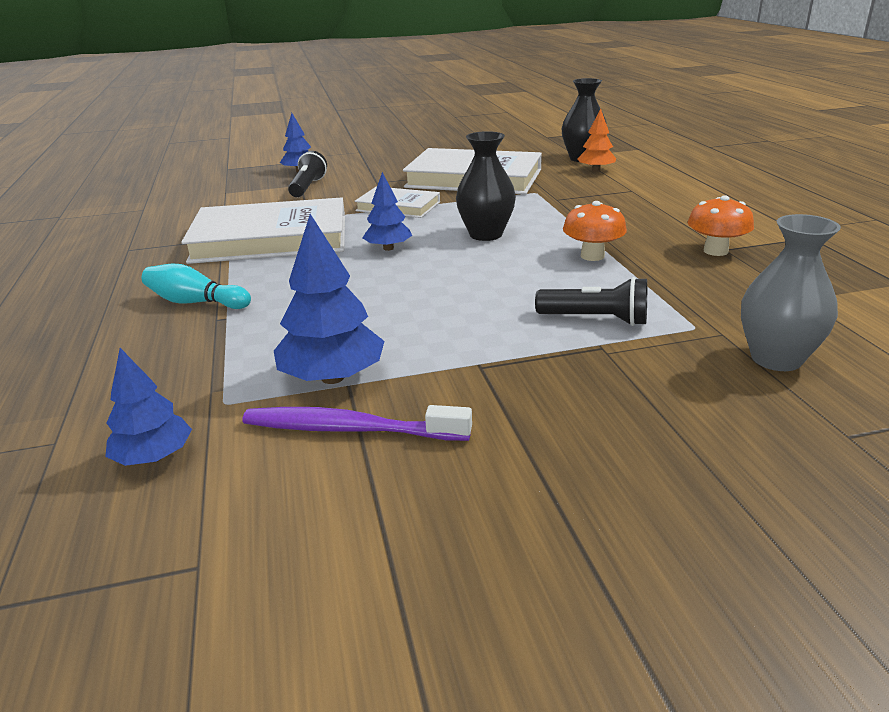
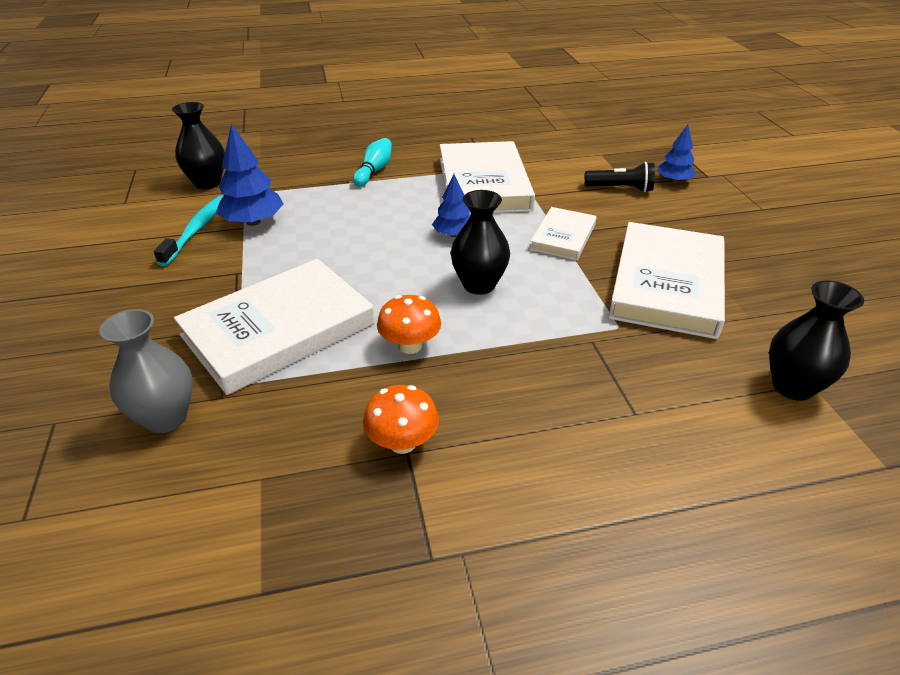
camera: 90 degrees right, 10 degrees up
blue tree [105,348,192,466] -> black vase [172,102,225,189]
purple toothbrush [243,405,472,441] -> turquoise toothbrush [154,196,223,266]
black flashlight [535,277,647,326] -> white book [174,259,375,395]
orange tree [577,108,616,172] -> none

